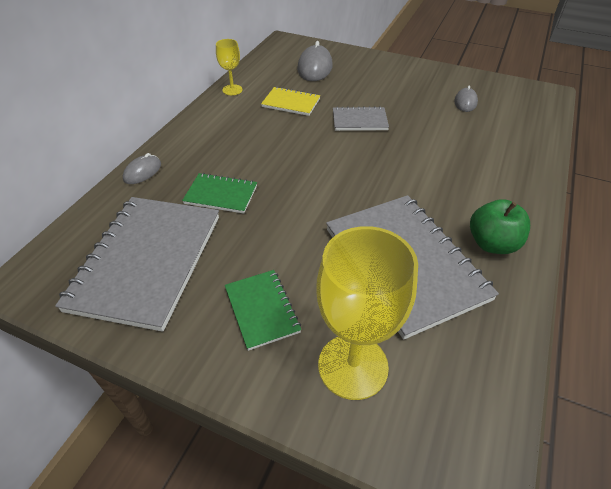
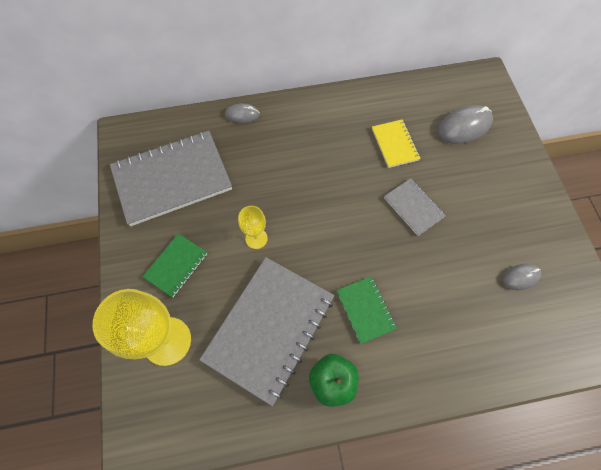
camera: 55 degrees right, 20 degrees up
green notebook [182,173,257,214] -> green notebook moved to [337,276,397,344]
yellow goblet [216,39,243,95] -> yellow goblet moved to [238,206,268,249]

